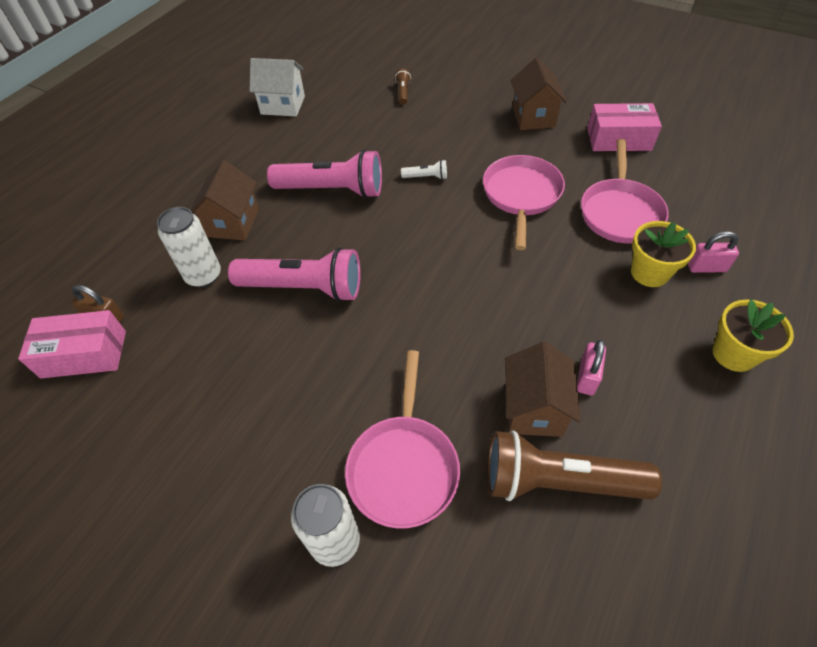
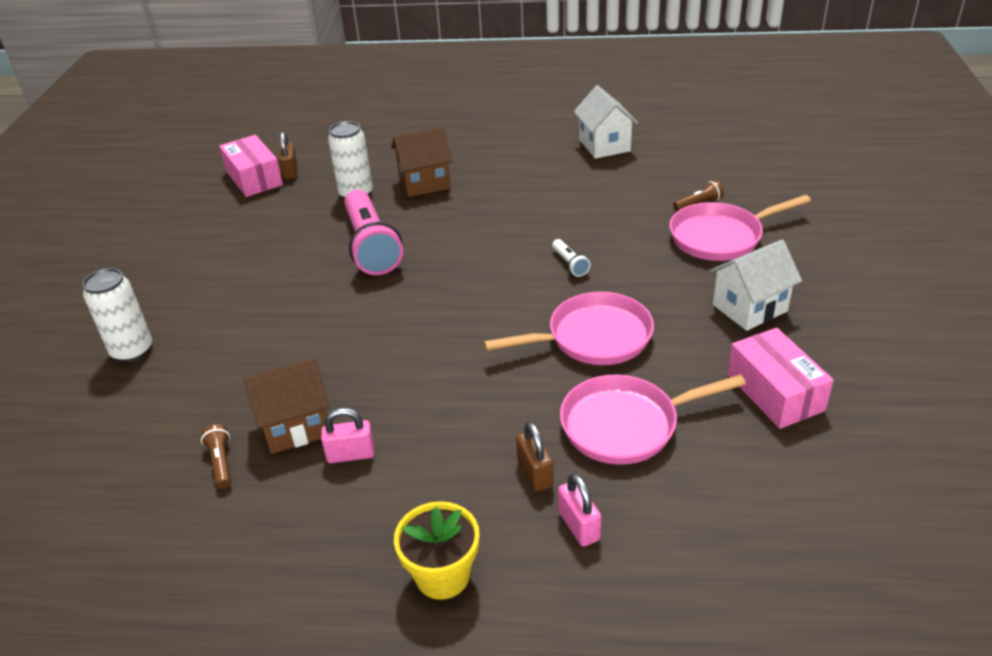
camera: 65 degrees right, 15 degrees down
pink flashlight [267,150,382,198] -> none
pink pan [345,350,460,528] -> pink pan moved to [669,195,811,261]
brown flashlight [487,430,662,501] -> brown flashlight [201,424,231,489], size x0.42
brown house [511,57,567,130] -> white house [709,240,802,331]
yellow flower pot [631,221,696,287] -> brown padlock [516,421,554,491]

